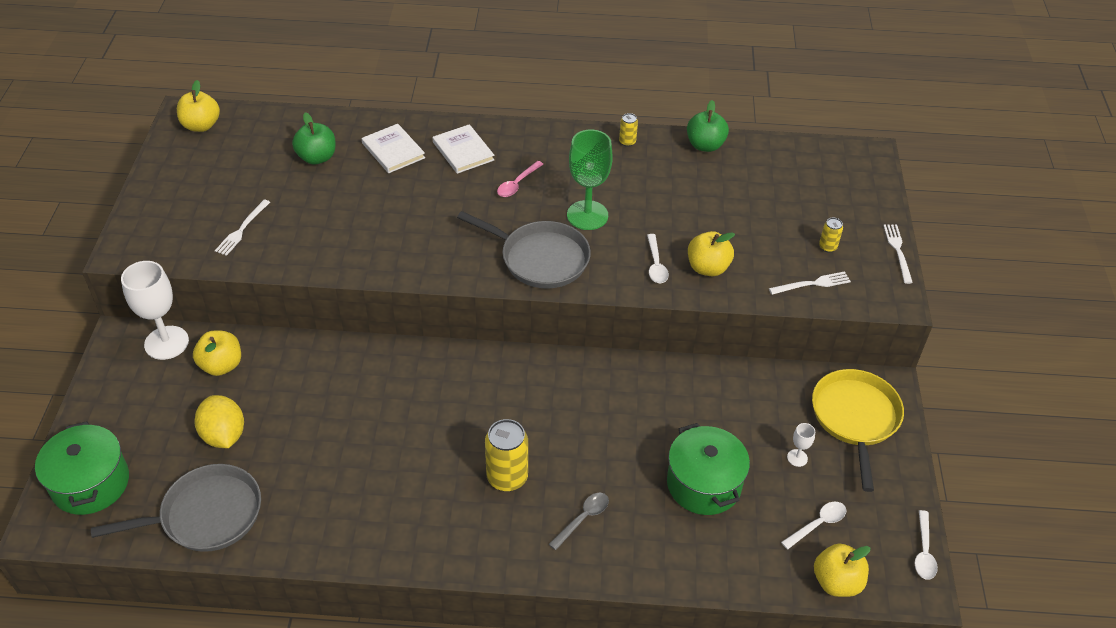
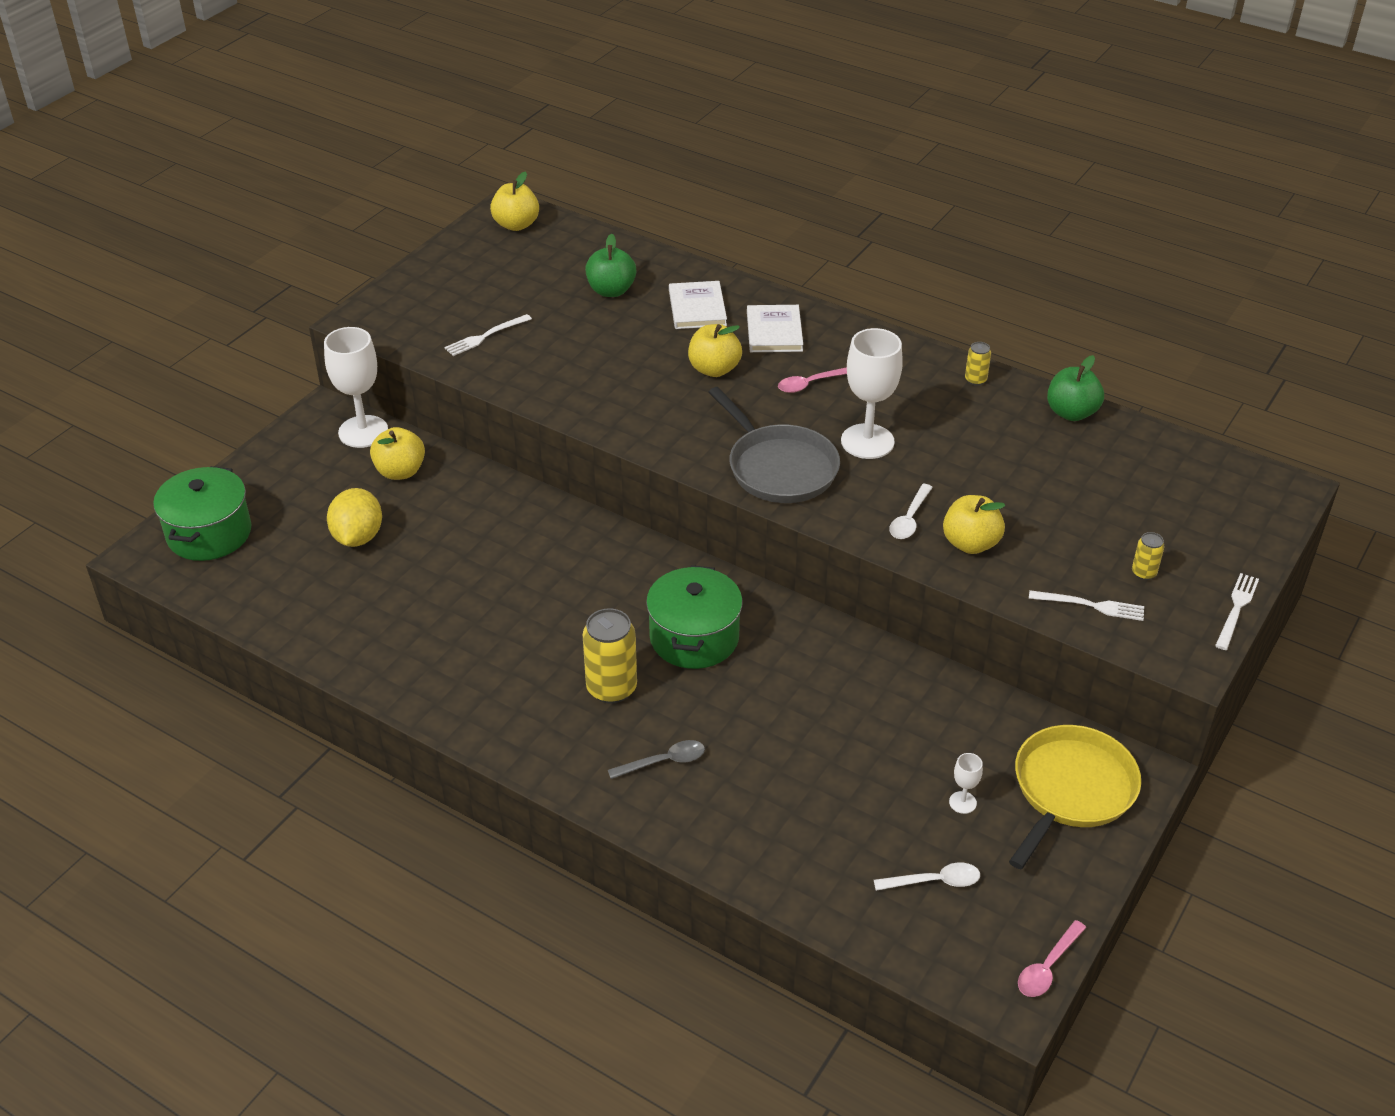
camera: 30 degrees right, 5 degrees down
grey pan [91,464,261,552] -> none
green goblet [567,130,613,230] -> white goblet [841,328,903,459]
green pot [667,423,750,515] -> green pot moved to [646,565,743,669]
yellow apple [814,544,871,597] -> yellow apple moved to [688,324,742,377]
white spoon [915,510,938,580] -> pink spoon [1018,920,1086,997]

